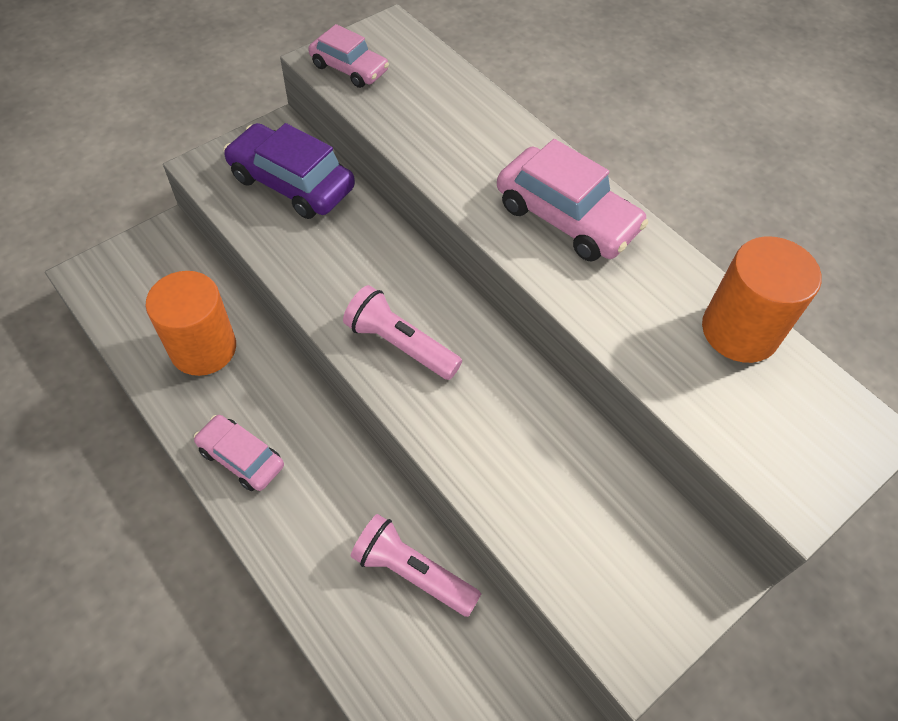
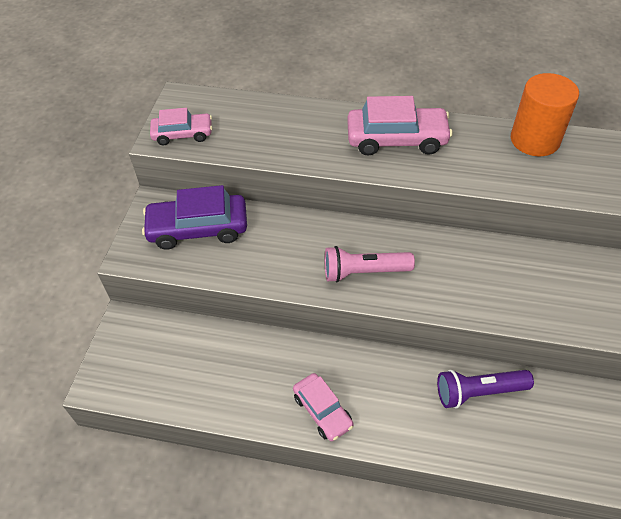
camera: 35 degrees left, 5 degrees down
orange cylinder [146,271,236,376] -> none
pink car [194,415,284,491] -> pink car turned 120 degrees counterclockwise [293,373,354,441]
pink flashlight [351,514,481,617] -> purple flashlight [437,370,534,409]

